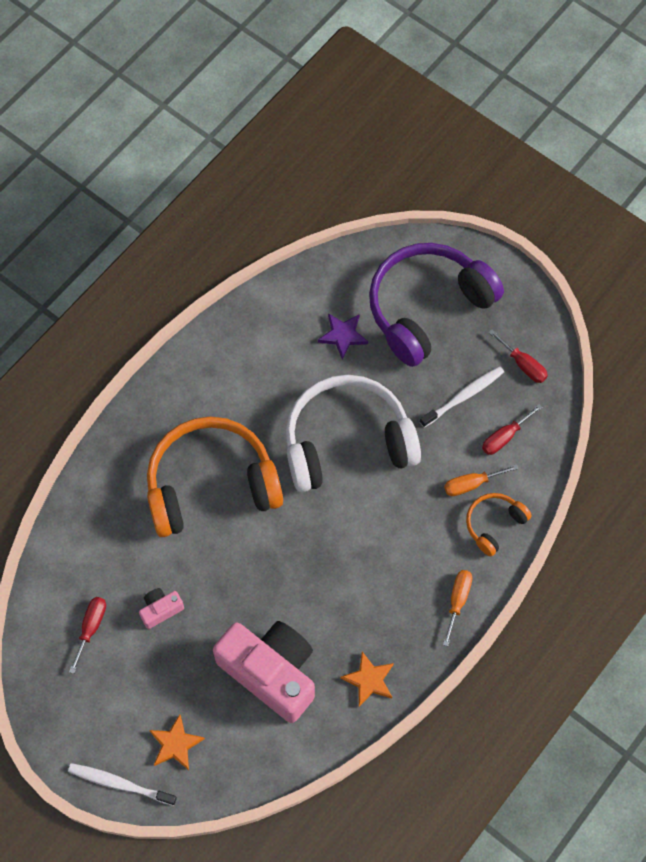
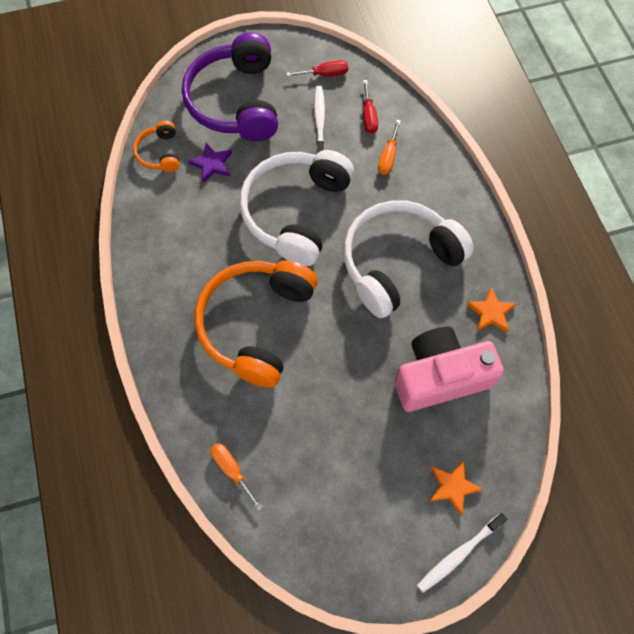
camera: 55 degrees left, 0 degrees up
red screwdriver [69,597,106,674] -> none
pink camera [139,588,184,629] -> none
orange screwdriver [443,570,472,646] -> orange screwdriver moved to [211,443,263,511]
orange headphones [466,493,532,556] -> orange headphones moved to [133,121,180,172]
none -> white headphones [343,200,474,318]

